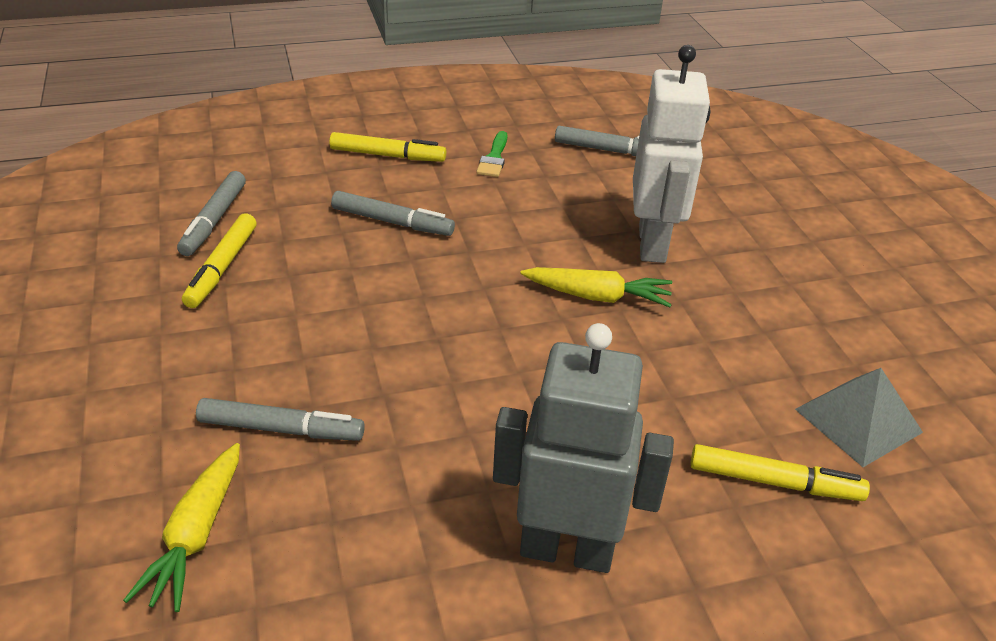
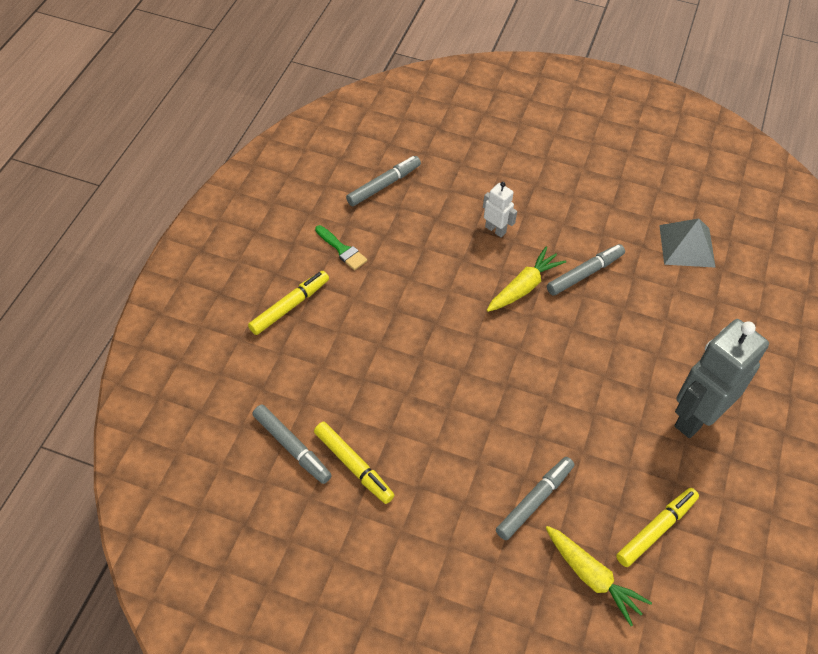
camera: 55 degrees left, 15 degrees up
grey marker [331,191,455,236] -> grey marker moved to [547,244,625,296]
white robot [633,45,711,263] -> white robot [483,182,517,237], size x0.47
yellow marker [690,444,870,501] -> yellow marker moved to [616,488,699,567]

